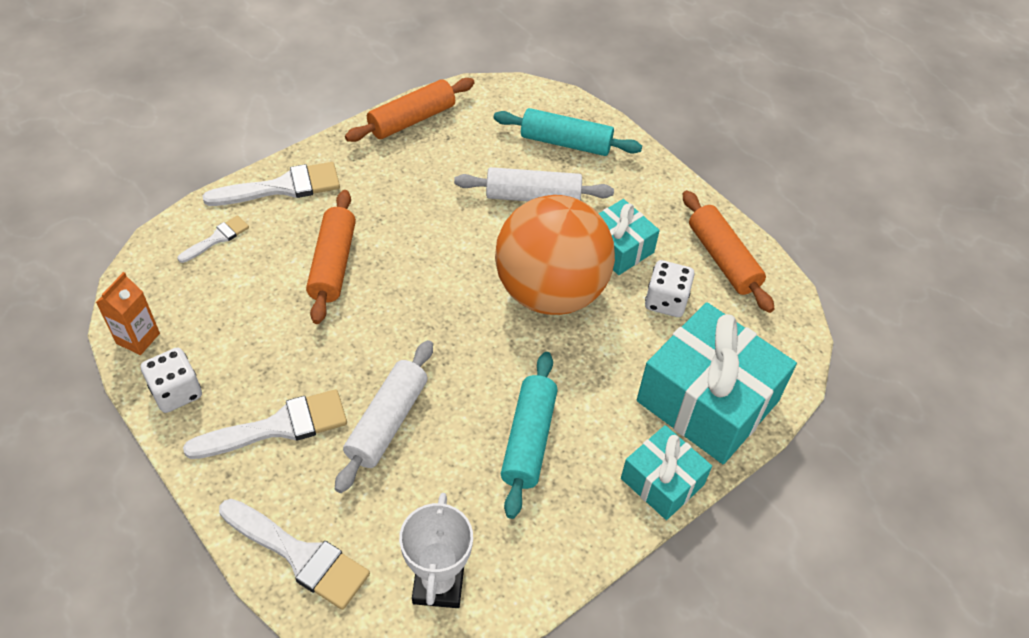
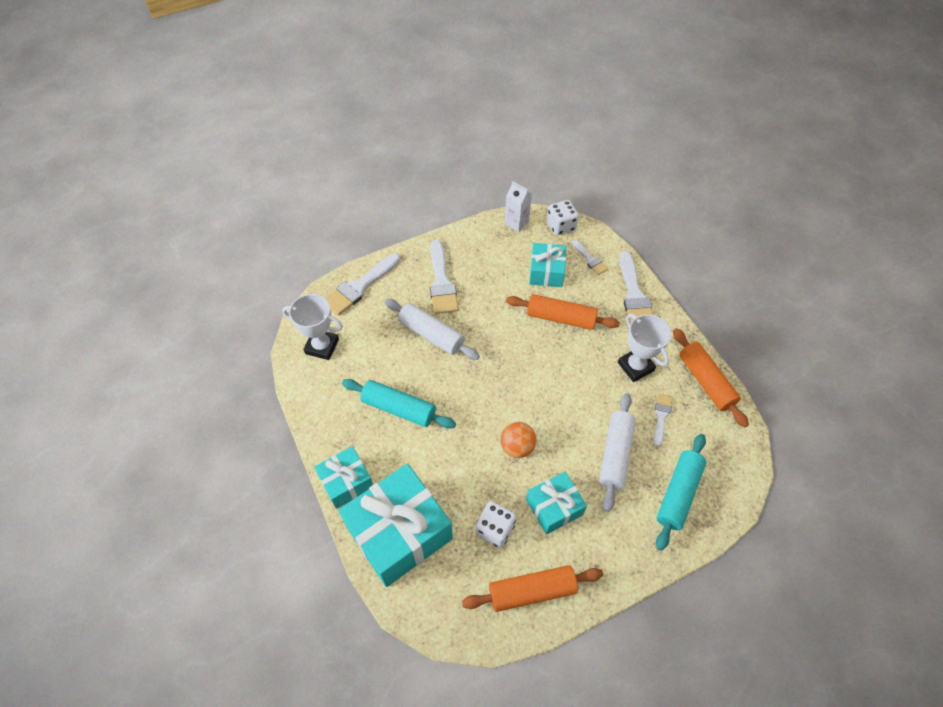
camera: 105 degrees right, 5 degrees up
orange carton [96,272,160,355] -> white carton [505,181,532,232]
white dice [141,348,202,413] -> white dice moved to [547,200,579,236]
orange ball [495,195,615,315] -> orange ball [500,422,537,458], size x0.41
none -> turquoise gift [529,243,566,287]
none -> white trophy [618,314,671,382]
none -> white brush [654,394,673,446]

